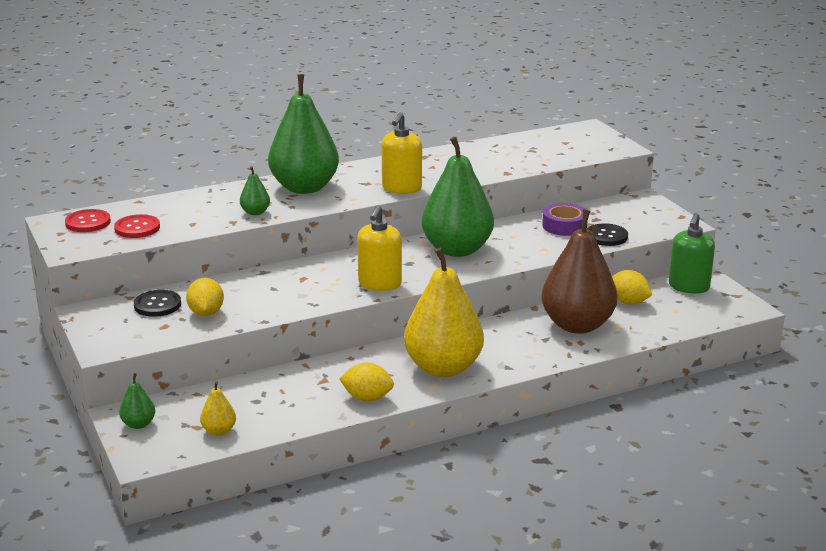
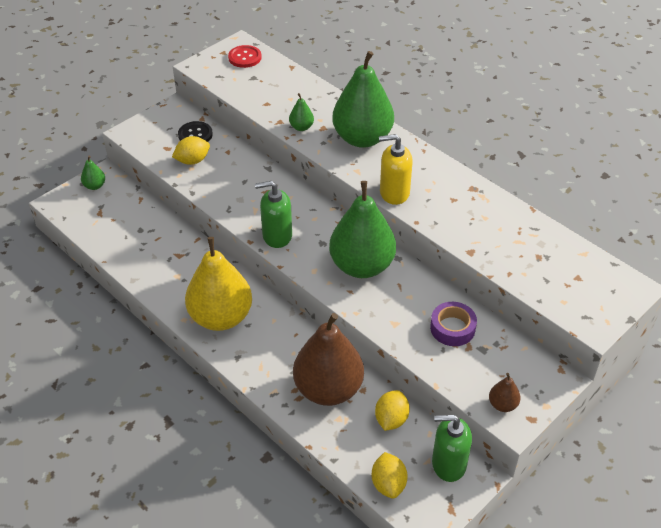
camera: 70 degrees right, 20 degrees up
red button [114,214,160,238] -> none
yellow pear [200,381,236,436] -> none
yellow lemon [339,362,394,401] -> yellow lemon moved to [371,452,408,499]
yellow soap dispenser [357,205,402,291] -> green soap dispenser [255,181,292,248]
black button [587,223,628,246] -> none
none -> brown pear [489,373,521,412]

